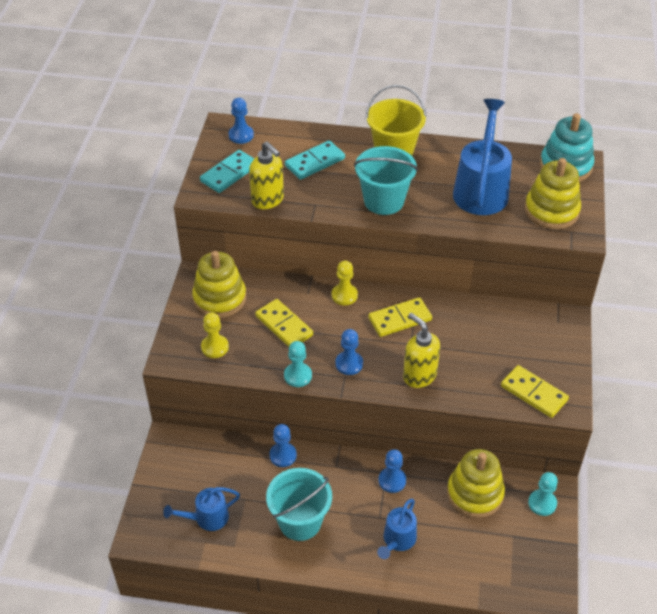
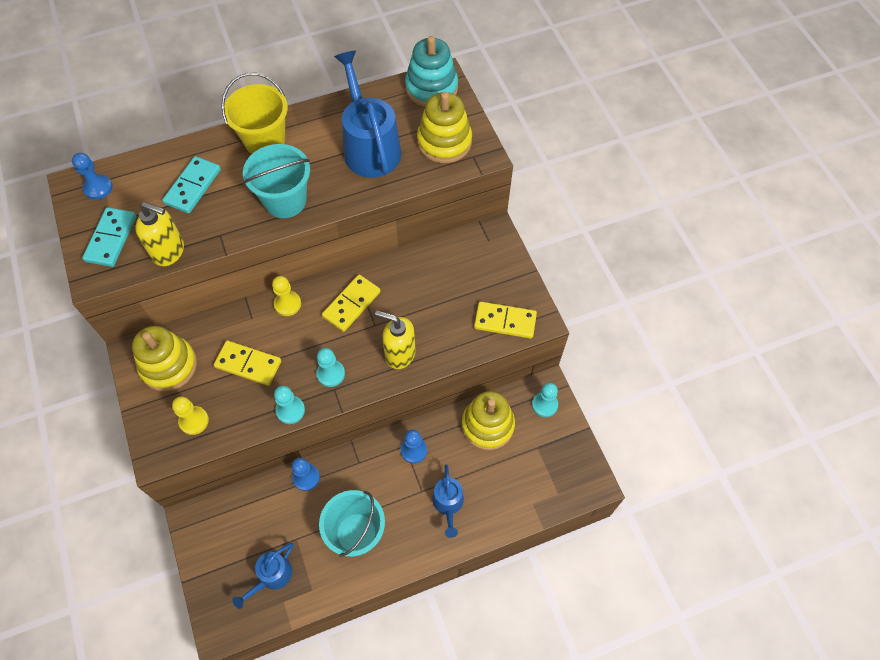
camera: 30 degrees left, 15 degrees up
blue pawn [335,329,363,375] -> turquoise pawn [316,348,345,387]

